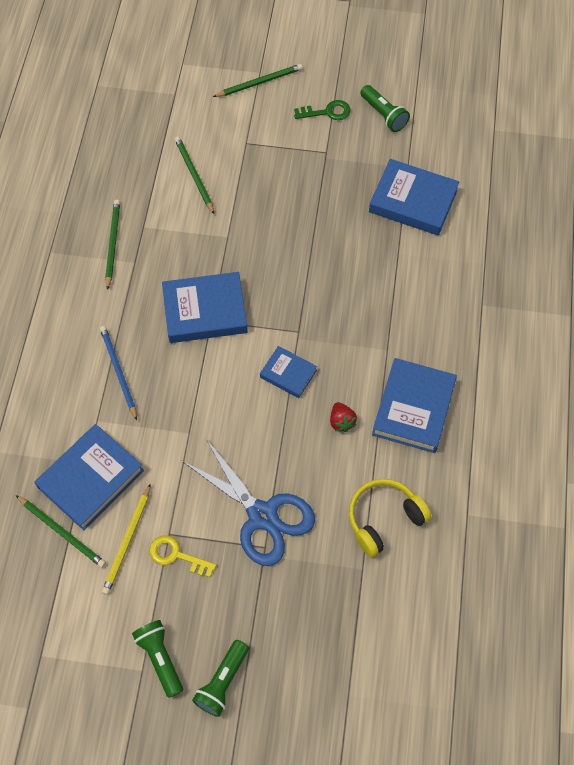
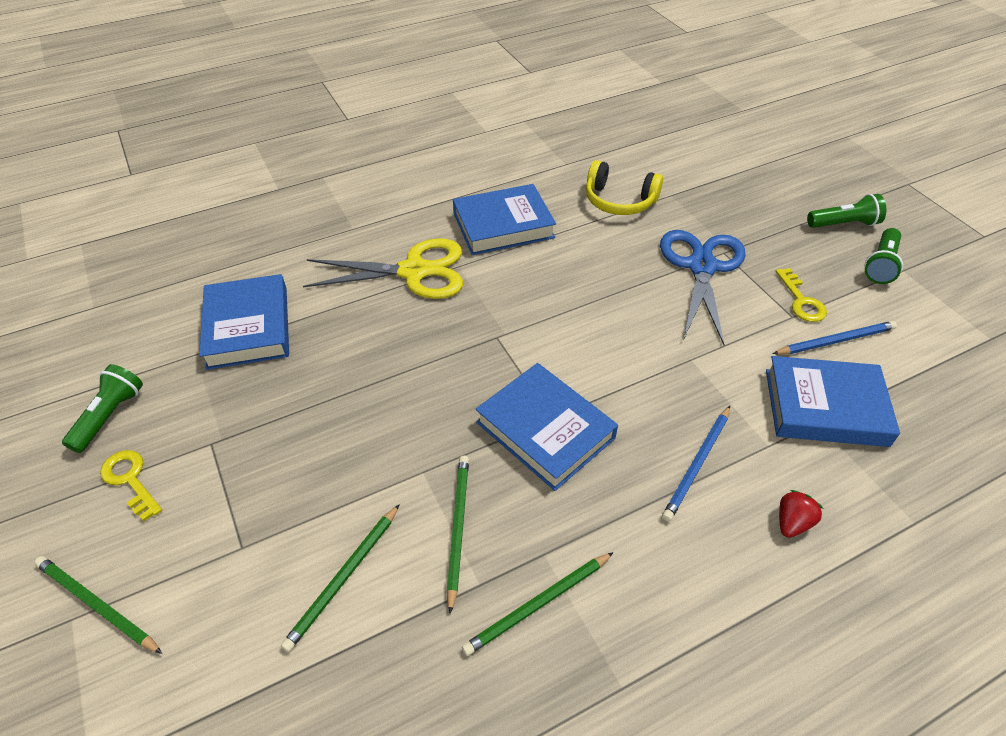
camera: 125 degrees left, 15 degrees down
green pencil [16,495,106,568] -> green pencil moved to [446,456,469,614]
yellow pencil [102,484,151,595] -> blue pencil [772,321,897,354]
blue book [260,346,317,398] -> none
green key [294,100,351,120] -> yellow key [100,450,162,522]
red strawberry [330,402,357,432] -> red strawberry moved to [779,490,823,538]
none -> yellow scissors [303,238,463,299]

